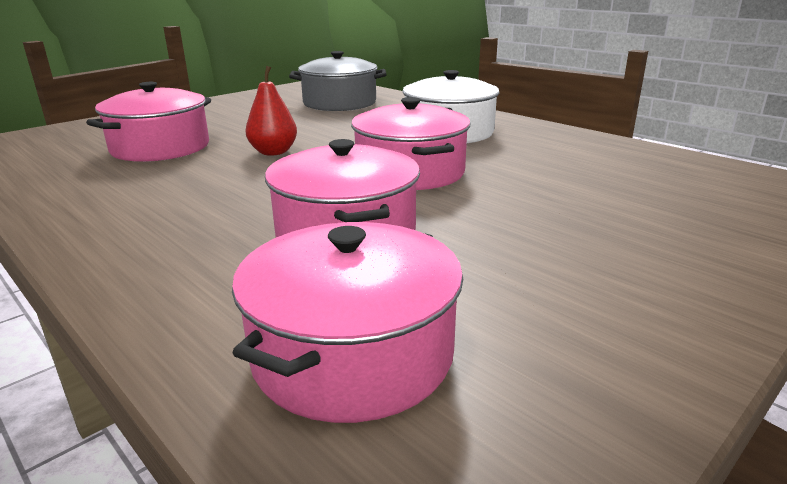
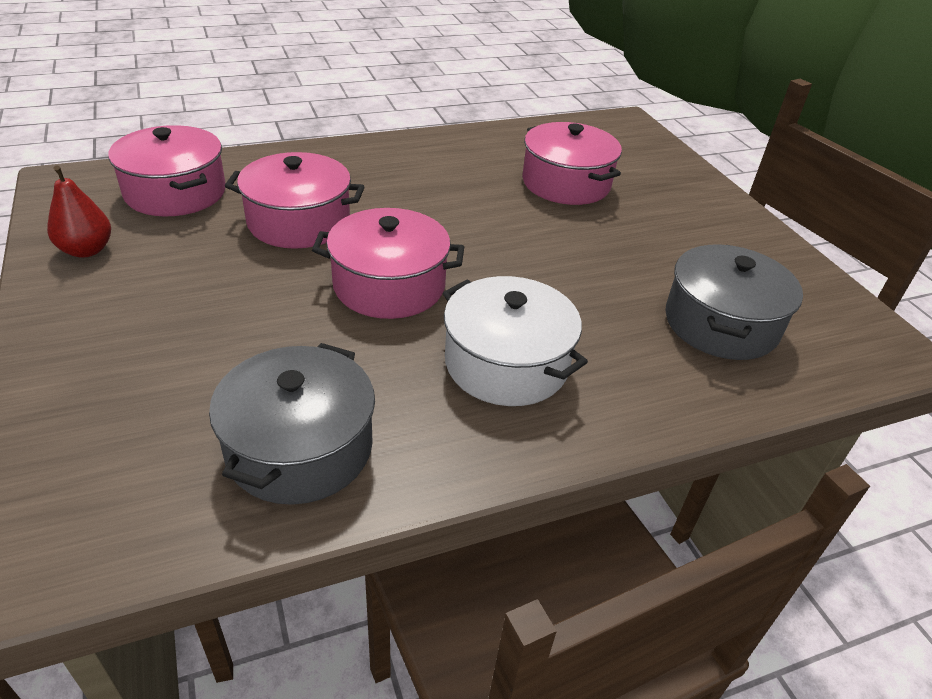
camera: 110 degrees right, 15 degrees up
red pear [245,66,297,156] -> red pear moved to [47,165,111,258]
none -> grey pot [209,343,375,505]

